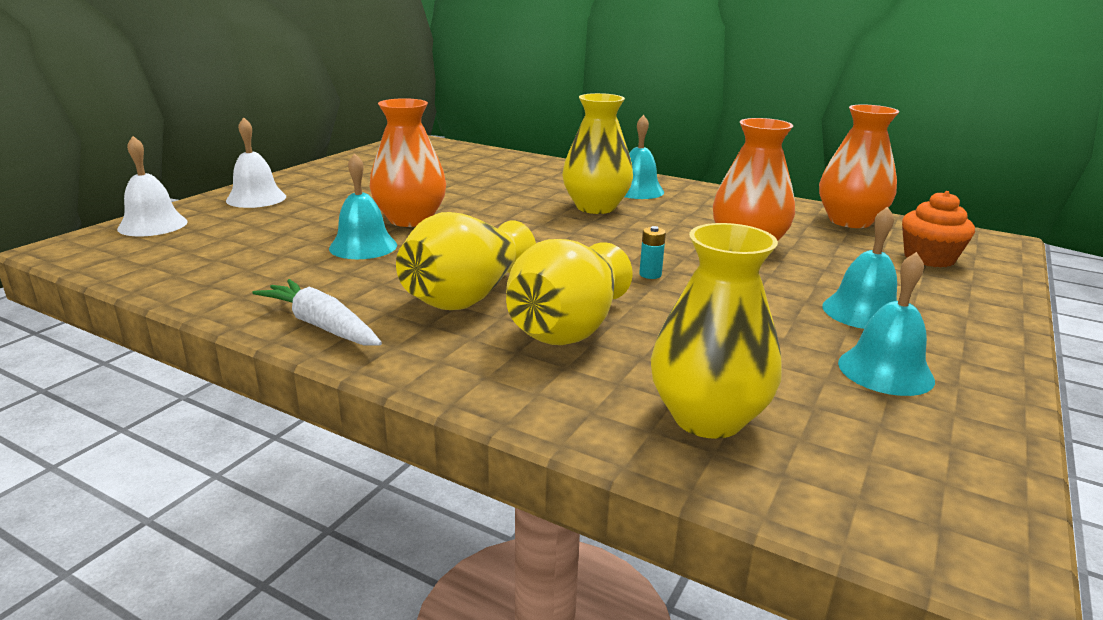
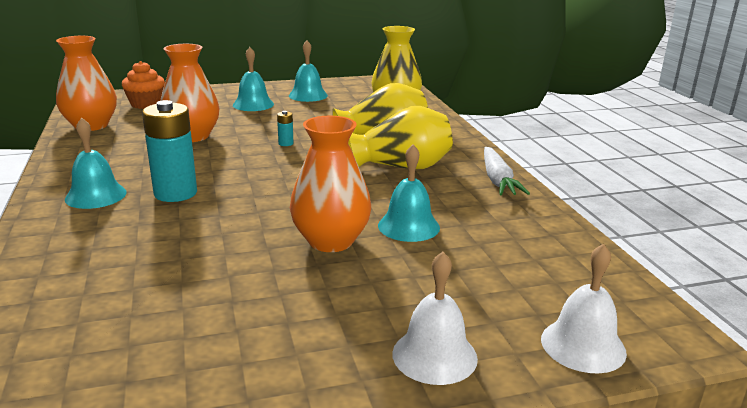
camera: 135 degrees left, 0 degrees up
yellow vase [562,93,633,214] -> turquoise battery [142,100,197,202]

